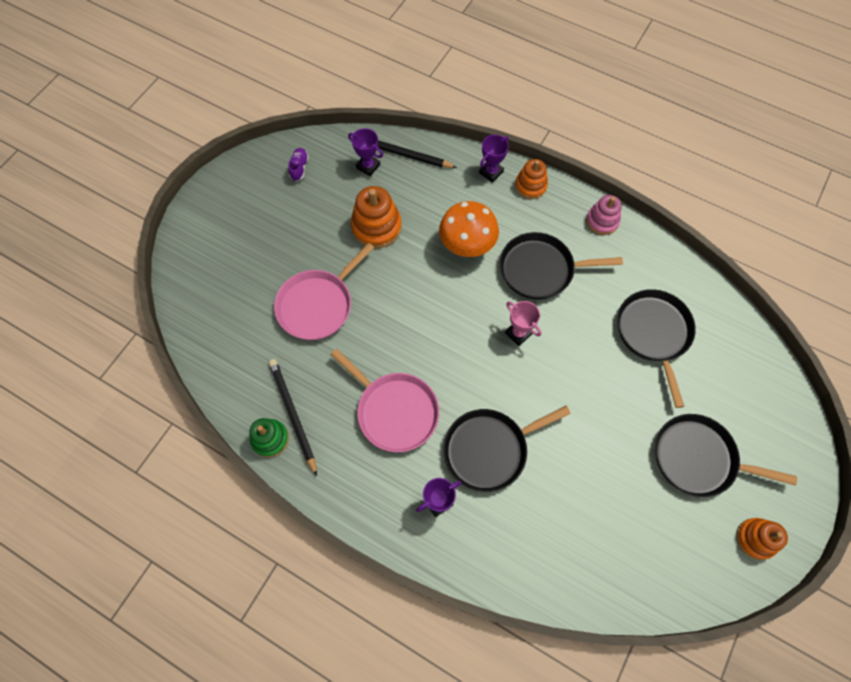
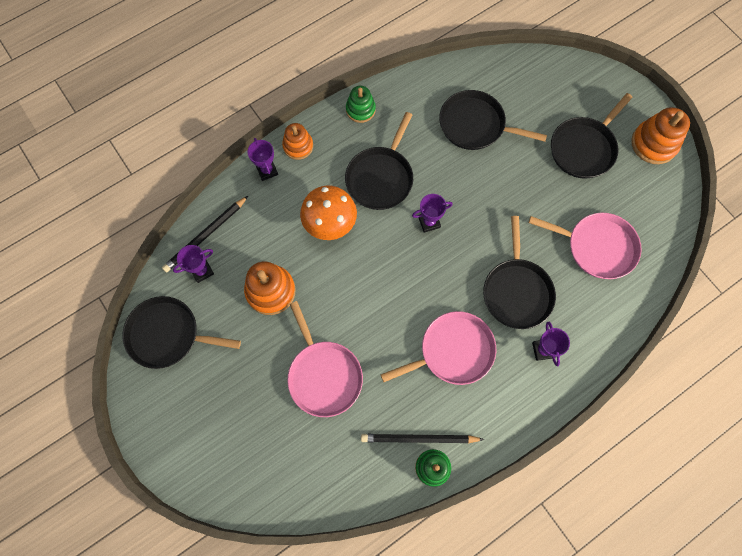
camera: 65 degrees left, 5 degrees up
purple shoe [288,148,309,181] -> black pan [123,296,241,369]
pink trophy [505,301,541,346] -> purple trophy [412,194,453,233]
pink stacking toy [586,195,622,235] -> green stacking toy [346,86,376,123]
orange stacking toy [736,518,788,560] -> orange stacking toy [631,107,690,164], size x1.53
none -> pink pan [529,213,642,279]

